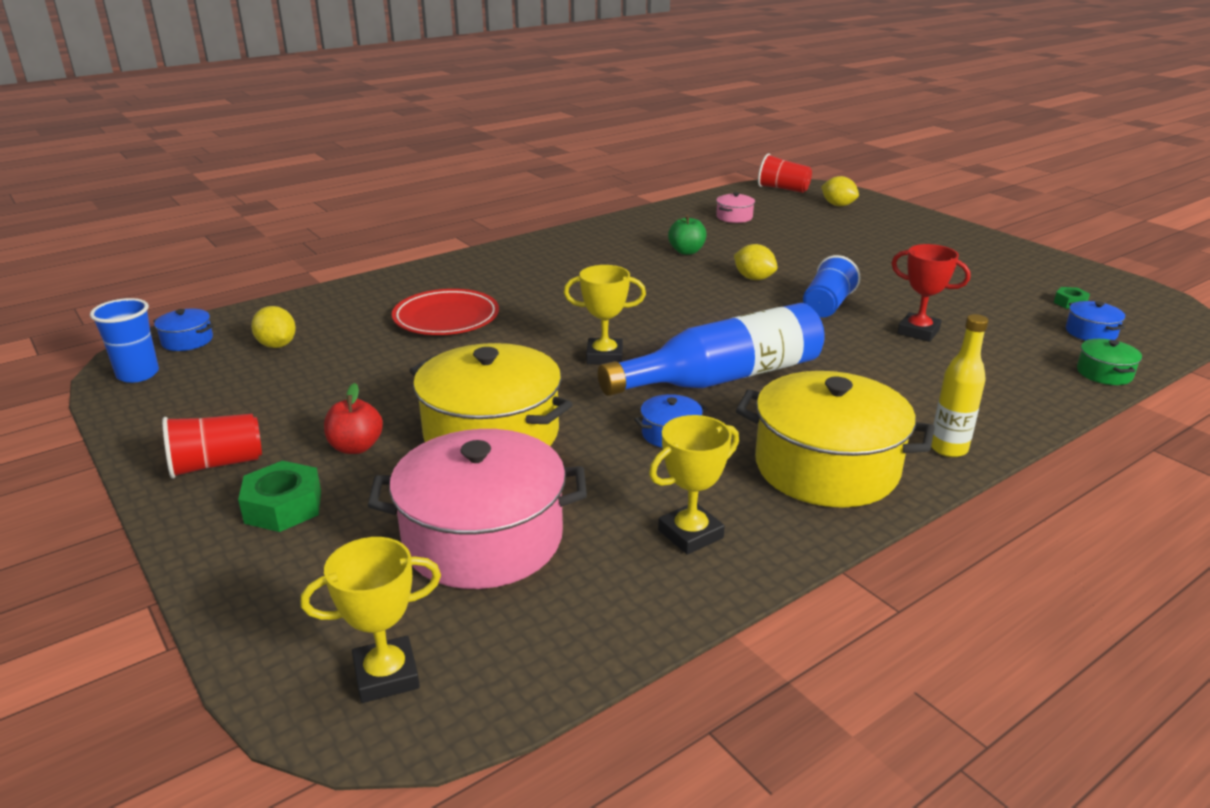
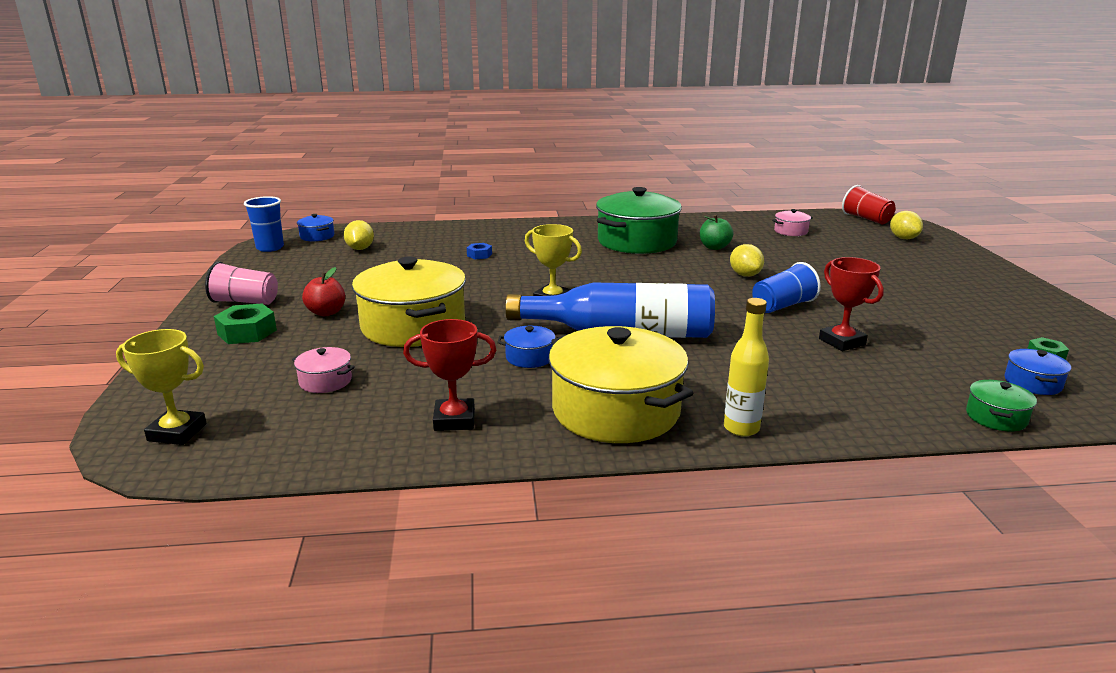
camera: 30 degrees right, 5 degrees down
red cup [162,414,262,479] -> pink cup [205,261,278,305]
pink pot [368,429,587,589] -> pink pot [292,347,355,393], size x0.43
red plate [392,289,499,335] -> blue nut [467,243,492,259]
yellow trophy [649,415,739,555] -> red trophy [403,319,496,431]
none -> green pot [596,187,682,254]

